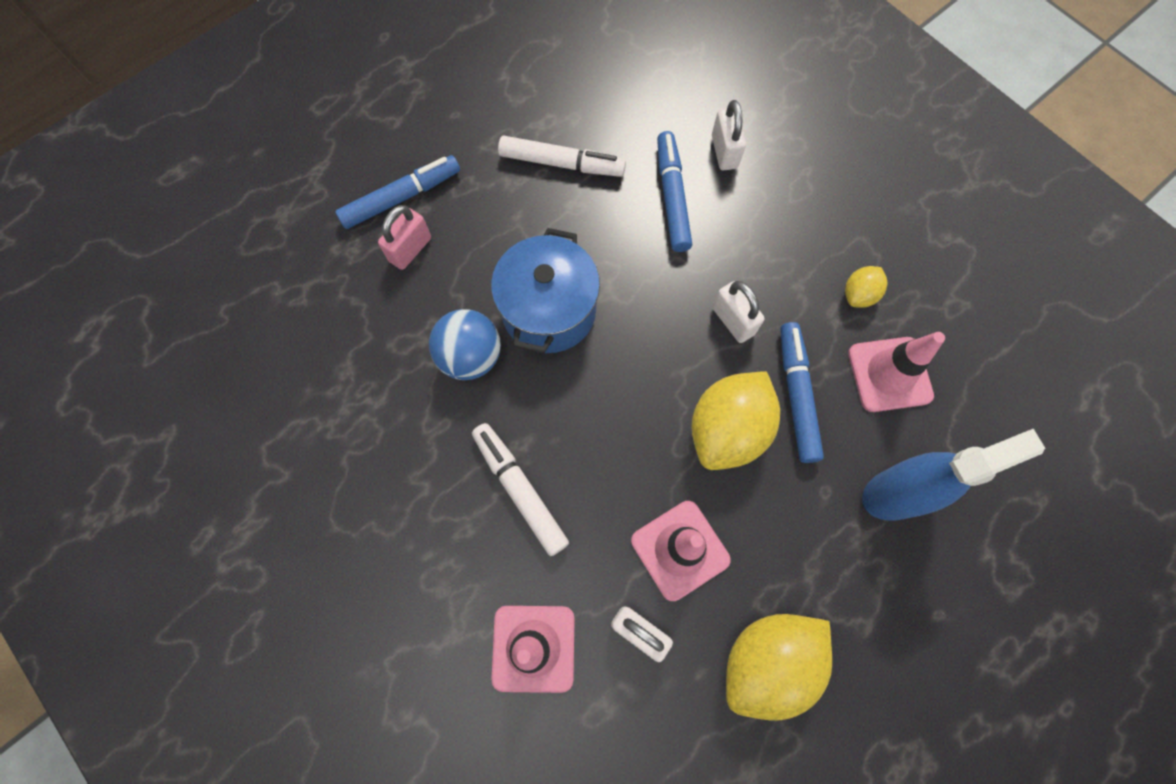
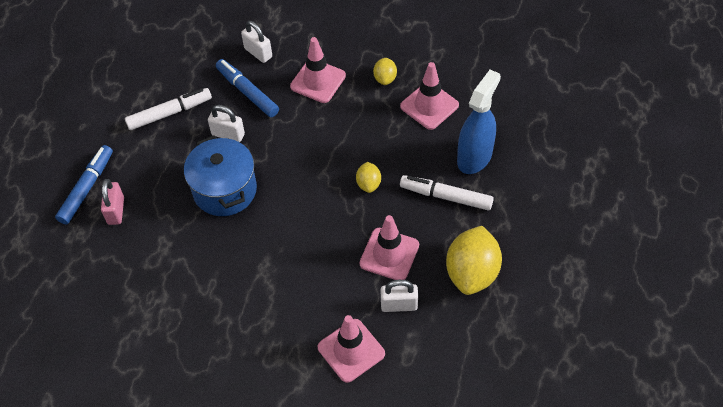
camera: 35 degrees left, 15 degrees down
blue ball [429,309,501,380] -> none
white marker [472,423,569,556] -> white marker moved to [400,175,494,211]
yellow lemon [691,371,780,470] -> yellow lemon [356,162,381,193], size x0.50
white padlock [712,281,764,343] -> white padlock moved to [208,105,245,142]
blue marker [780,322,824,463] -> none
none -> pink traffic cone [290,37,346,103]

